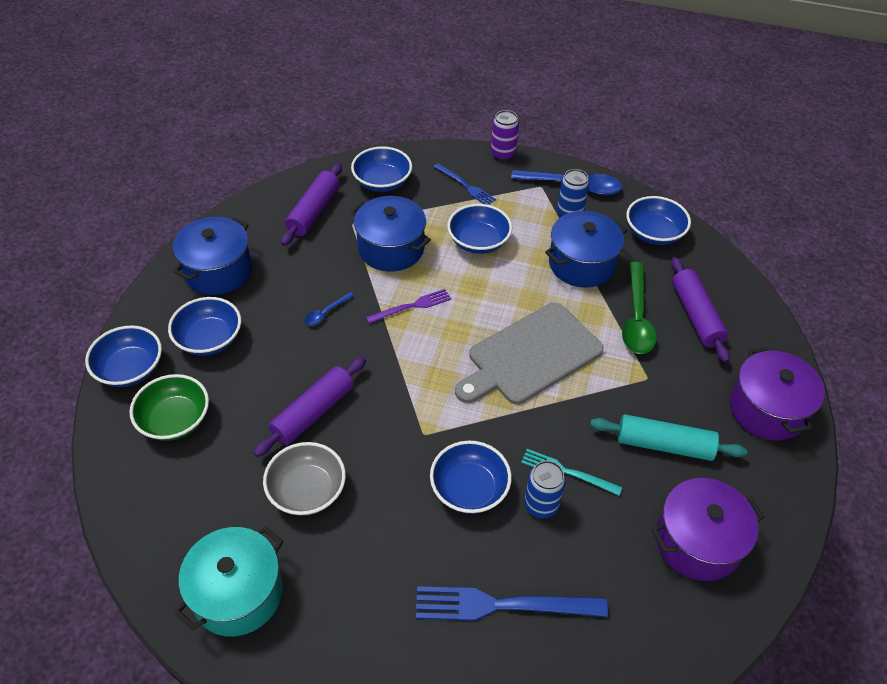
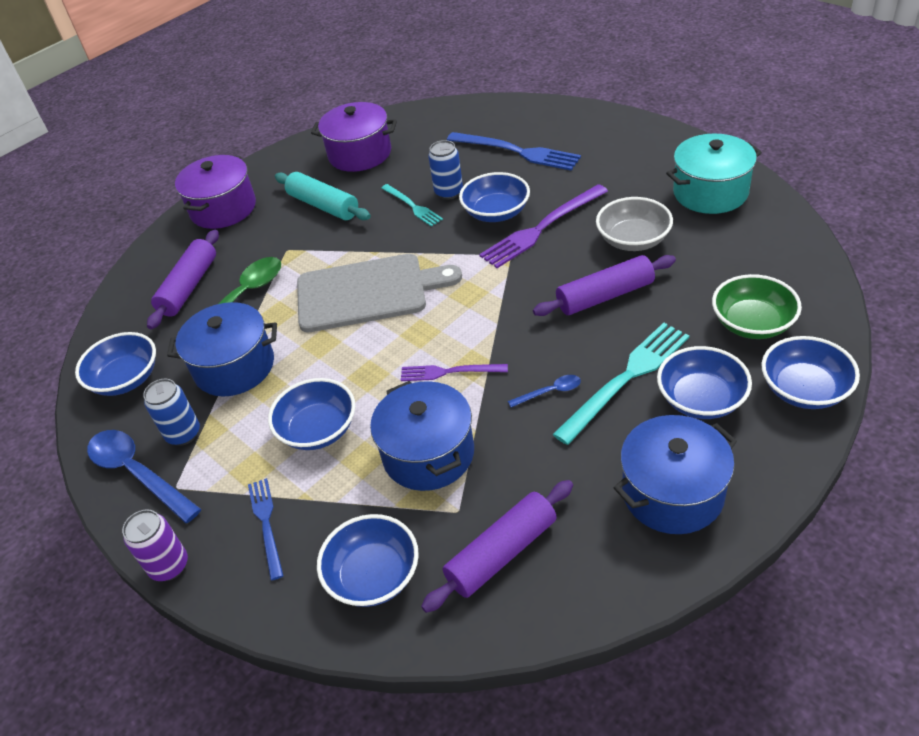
camera: 145 degrees left, 5 degrees down
none -> purple fork [479,184,608,268]
none -> turquoise fork [553,323,689,445]

